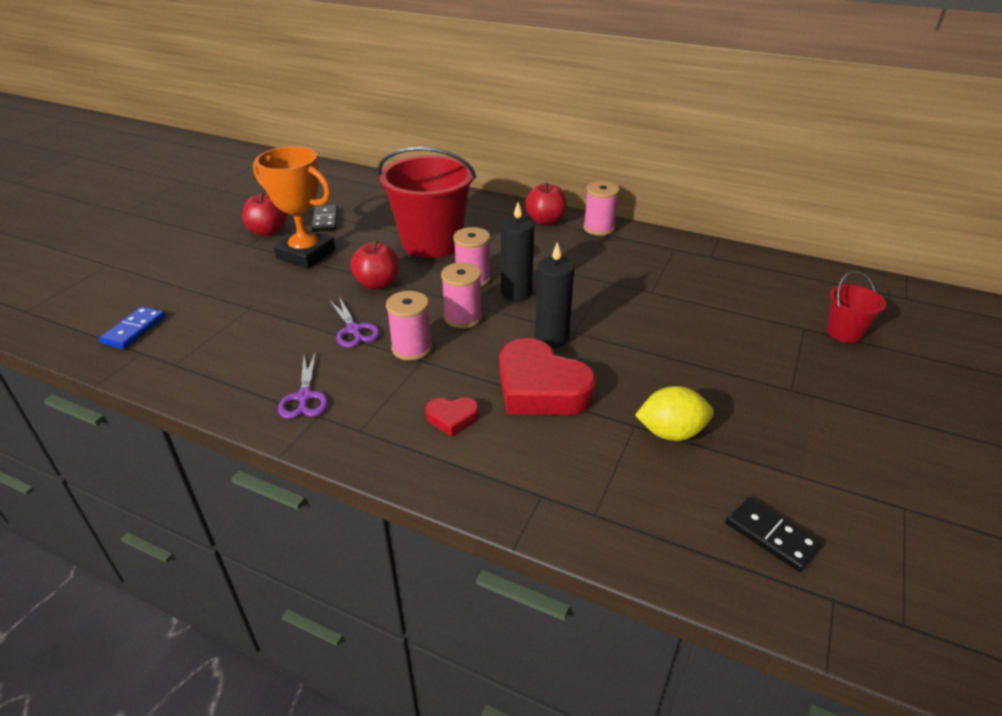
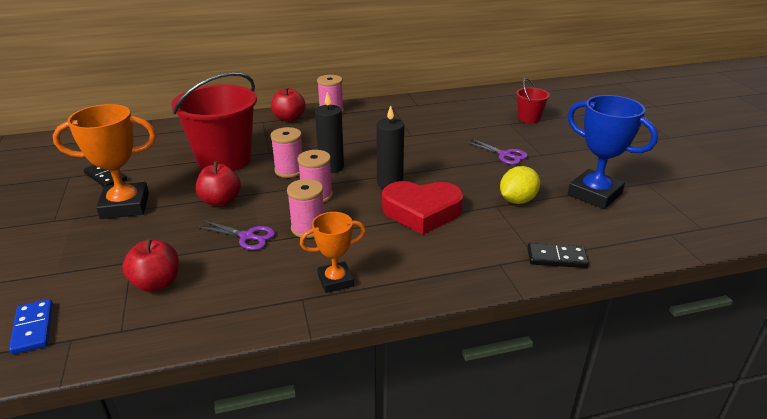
camera: 40 degrees left, 5 degrees down
red apple [242,191,287,236] -> red apple moved to [122,238,179,292]
purple scissors [278,351,328,419] -> purple scissors moved to [467,138,528,165]
red heart [425,397,479,437] -> none
black domino [725,497,822,572] -> black domino moved to [527,243,589,268]
none -> orange trophy [300,212,366,293]
none -> blue trophy [567,95,658,209]

